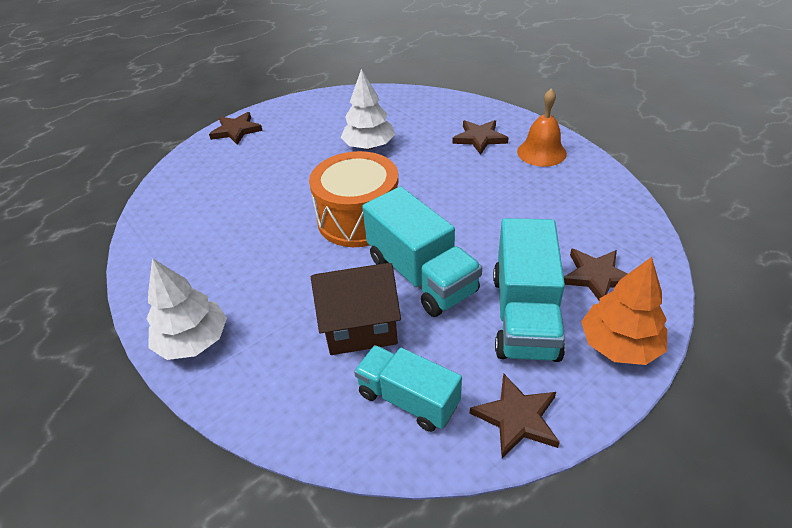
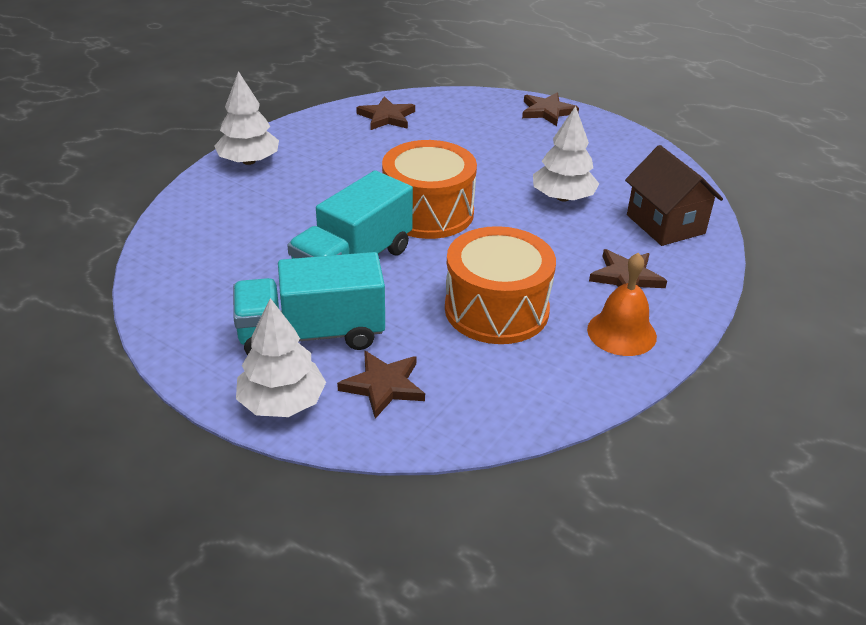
camera: 70 degrees right, 5 degrees down
brown house [311,263,401,355] -> brown house moved to [625,145,723,246]
turquoise truck [354,345,462,432] -> none
brown star [470,373,560,458] -> brown star moved to [356,96,415,130]
orange tree [581,257,667,365] -> white tree [236,298,326,417]
none -> orange drum [445,226,556,344]

